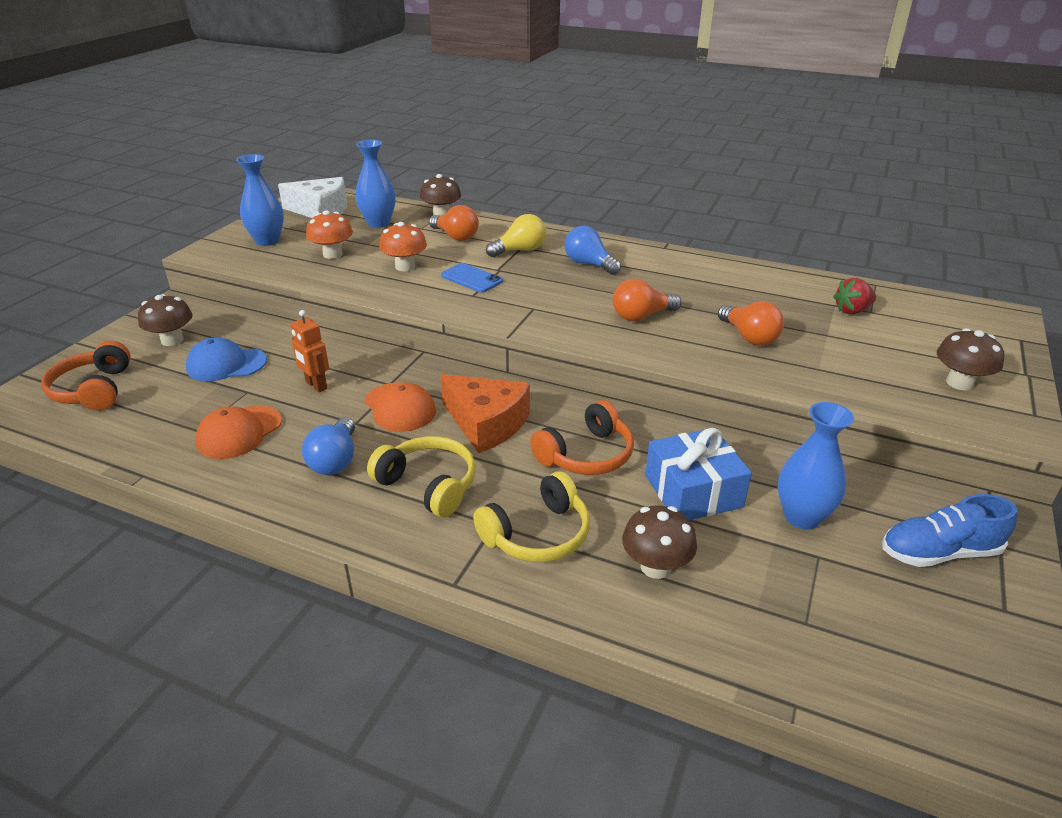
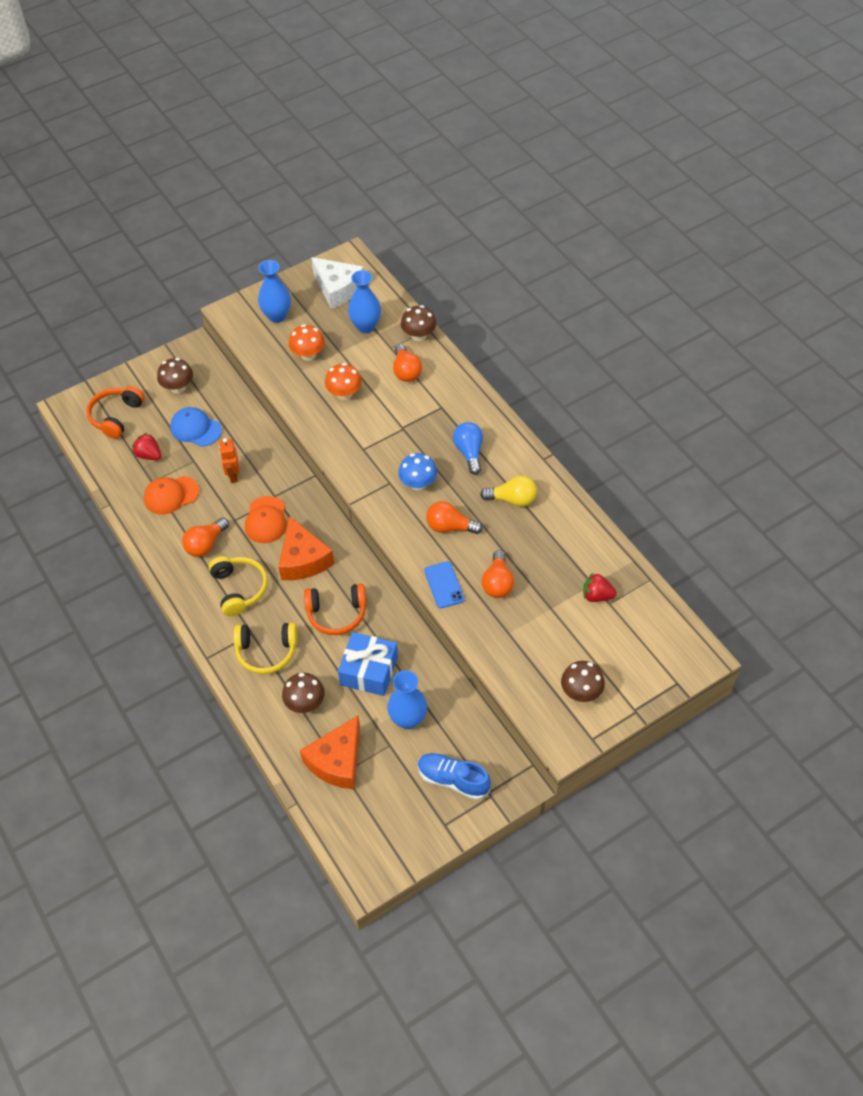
camera: 35 degrees right, 20 degrees up
blue light bulb [302,417,355,475] -> orange light bulb [182,518,229,557]
blue phone [441,263,503,293] -> blue phone moved to [424,561,465,608]
yellow light bulb [486,214,546,257] -> yellow light bulb moved to [480,476,537,507]
none -> red strawberry [132,433,161,460]
none -> orange cheese [300,716,360,789]
none -> blue mushroom [398,453,437,491]

